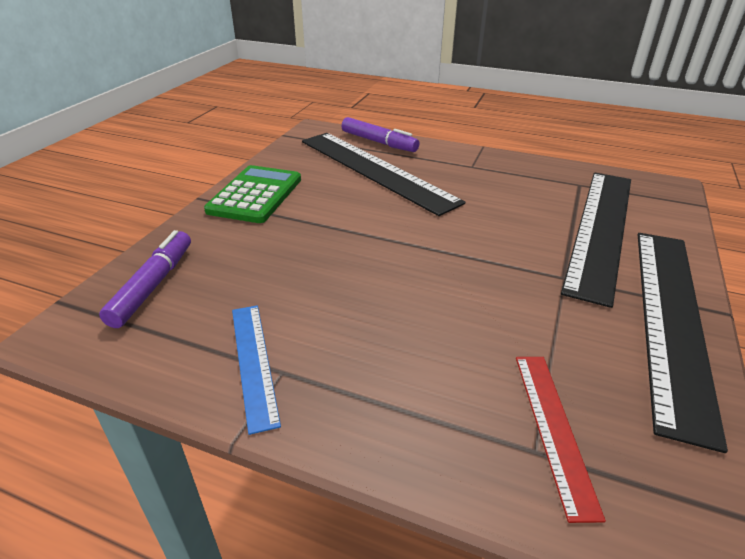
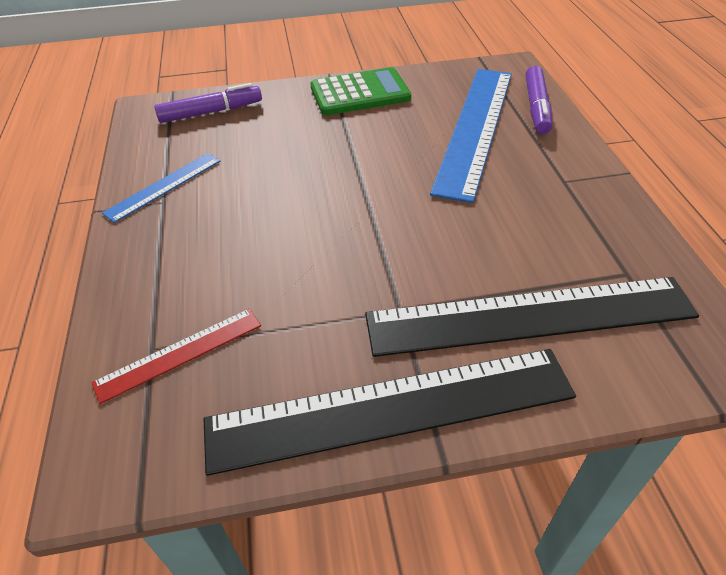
camera: 60 degrees right, 10 degrees up
black ruler [302,133,465,216] -> blue ruler [430,69,512,203]

